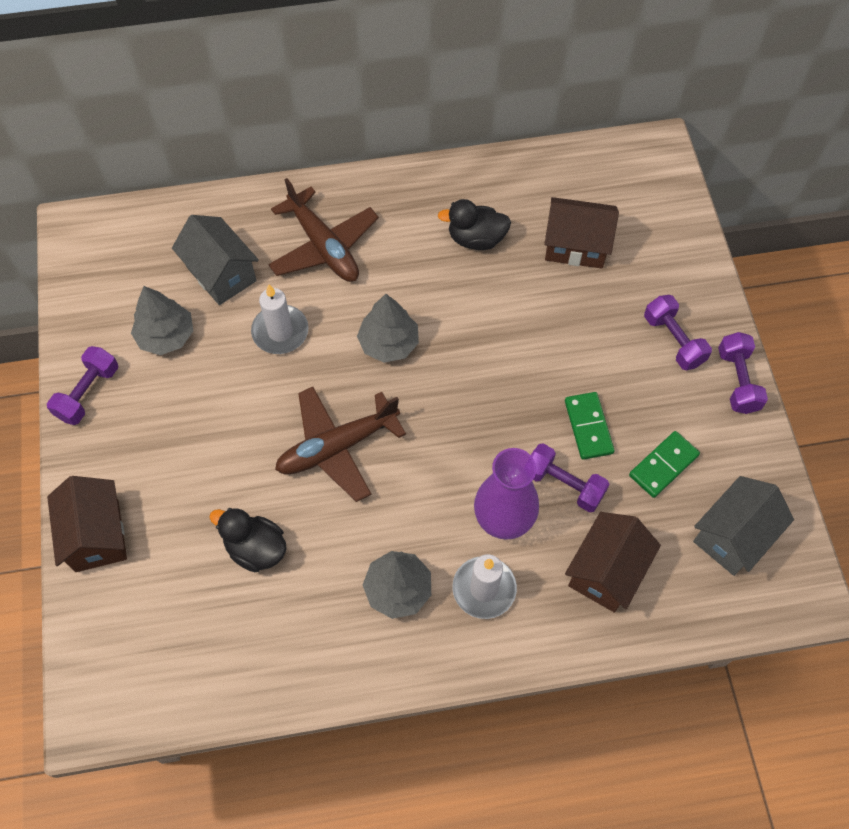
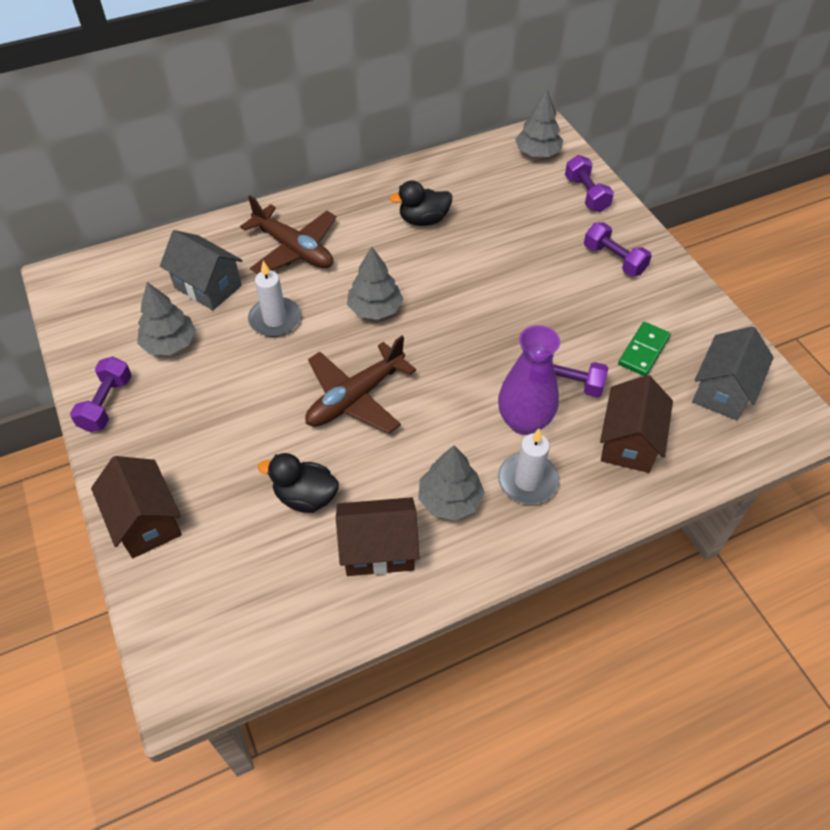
camera: 15 degrees left, 10 degrees down
brown house [544,197,619,269] -> brown house moved to [336,497,419,576]
green domino [565,392,615,460] -> none
purple dumbbell [718,332,768,414] -> purple dumbbell moved to [565,155,614,212]
none -> grey tree [515,89,563,157]

